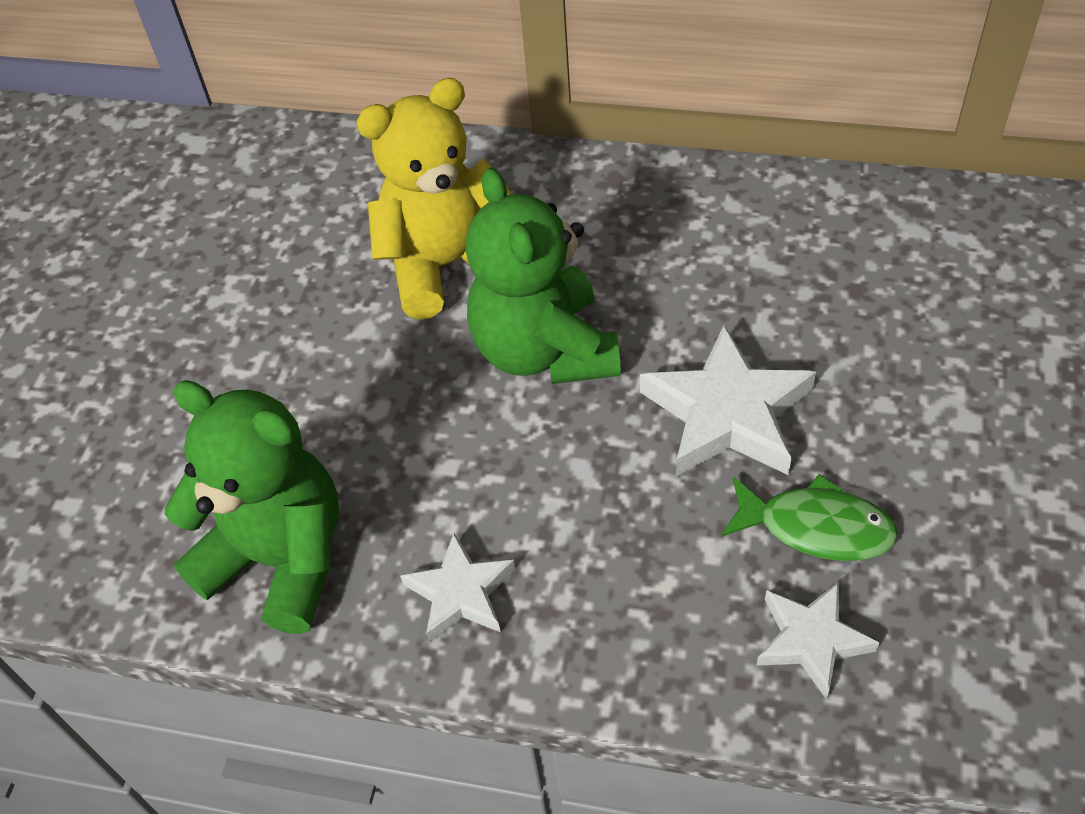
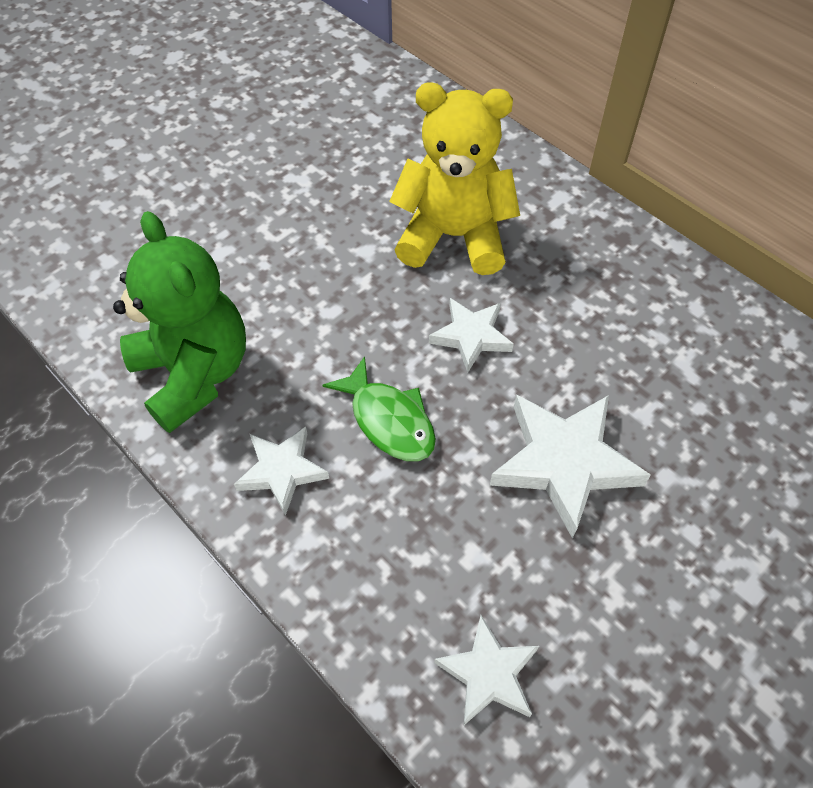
camera: 30 degrees right, 5 degrees up
green teddy bear [465,168,621,384] -> white star [429,298,514,373]
green fish [721,474,898,561] -> green fish moved to [322,356,436,461]

